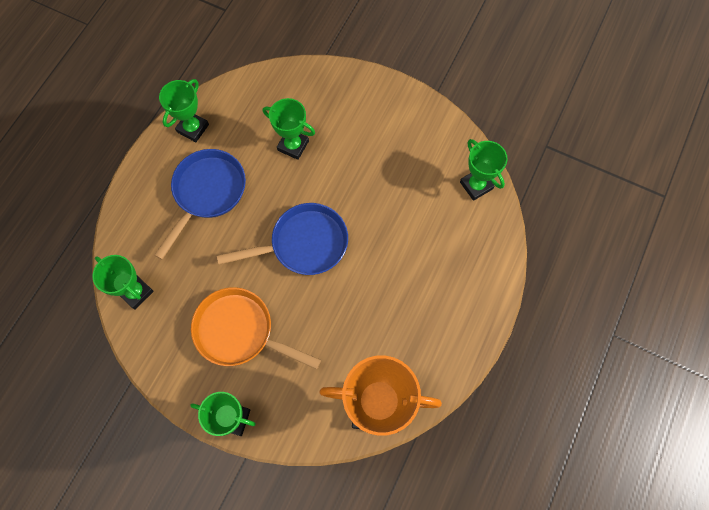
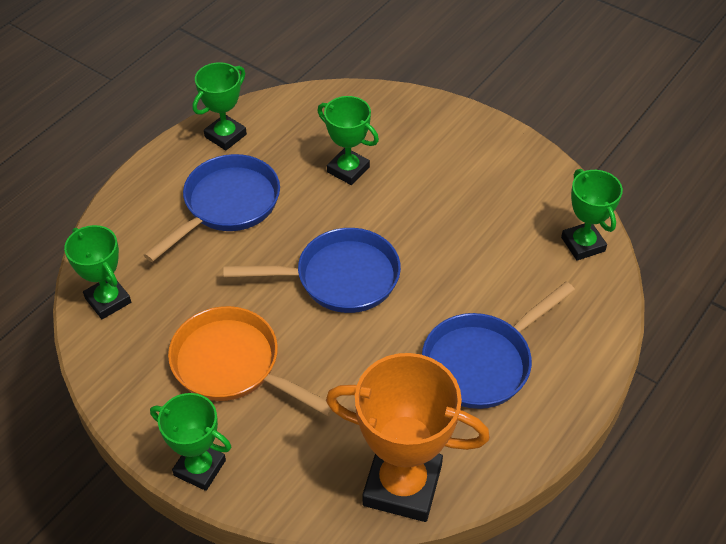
camera: 10 degrees right, 20 degrees down
none -> blue pan [422,282,575,409]

